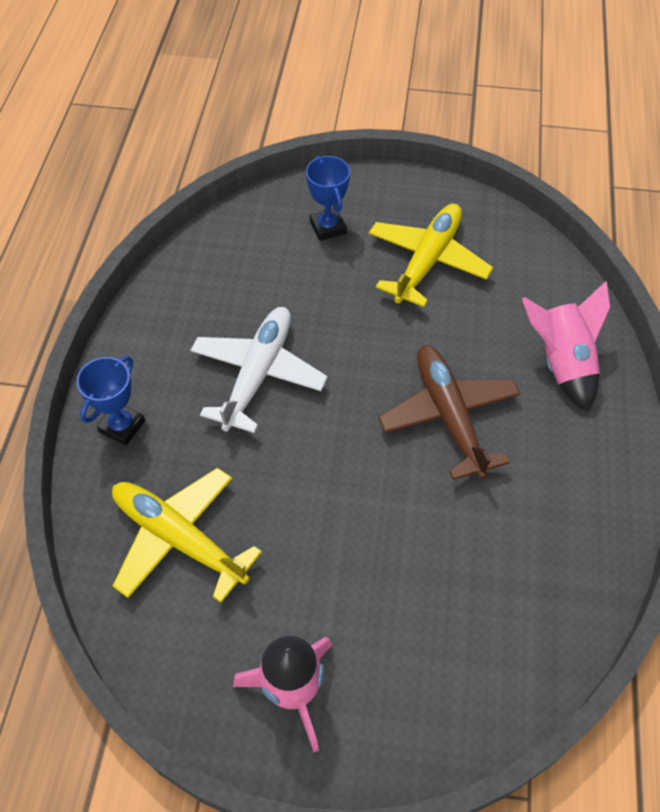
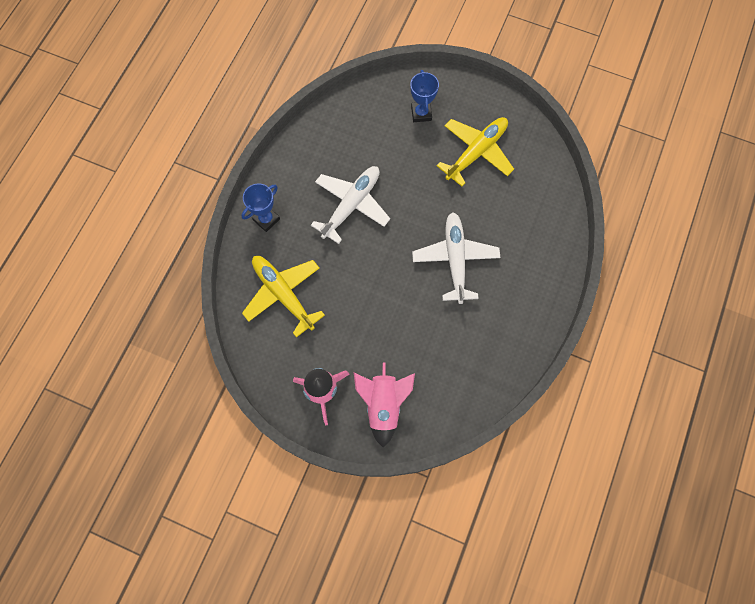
camera: 15 degrees right, 15 degrees up
brown plane [378,345,520,480] -> white plane [412,212,500,304]
pink rocket [522,281,610,412] -> pink rocket moved to [354,363,415,448]

